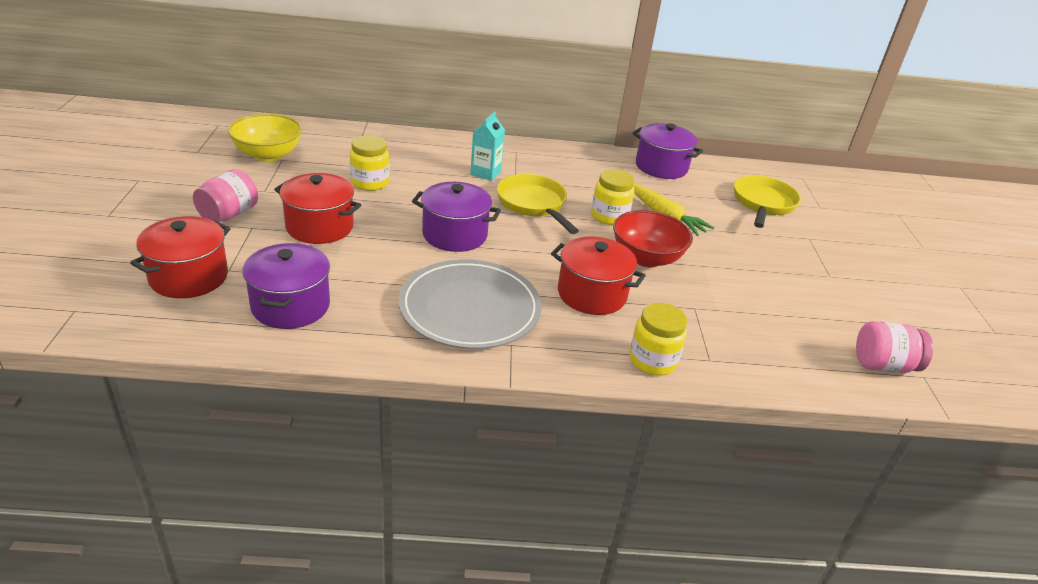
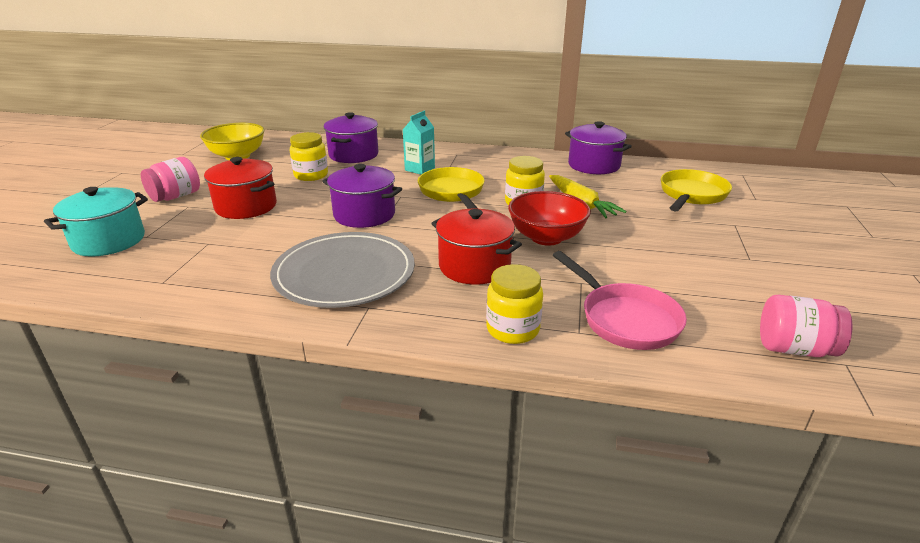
camera: 15 degrees right, 5 degrees down
red pot [130,216,231,298] -> turquoise pot [44,187,148,257]
purple pot [242,243,330,329] -> purple pot moved to [324,112,378,163]
none -> pink pan [553,251,687,350]

